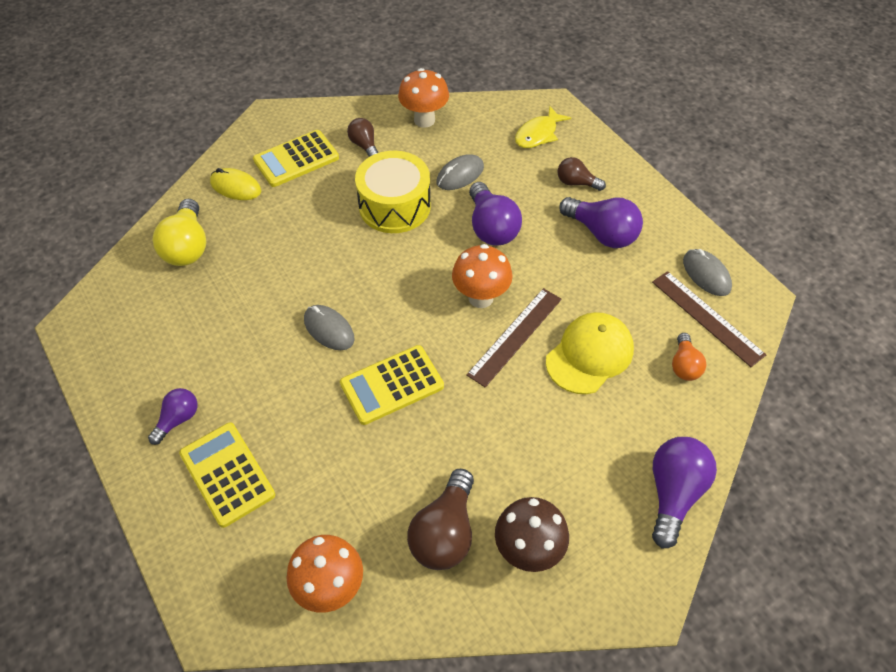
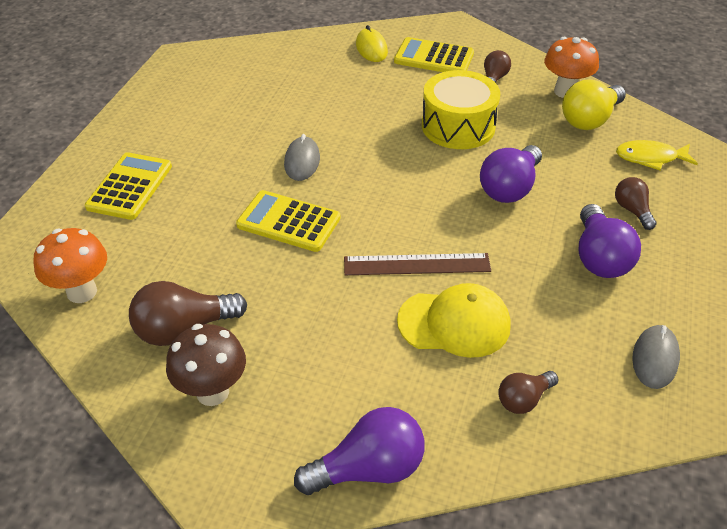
camera: 50 degrees right, 10 degrees down
purple light bulb [148,388,198,445] -> none
yellow light bulb [153,199,206,266] -> yellow light bulb moved to [562,79,626,130]
grey mouse [436,154,484,190] -> none
orange mushroom [452,244,513,308] -> none
brown ruler [652,271,766,367] -> none
orange light bulb [672,333,706,381] -> brown light bulb [498,371,559,414]

